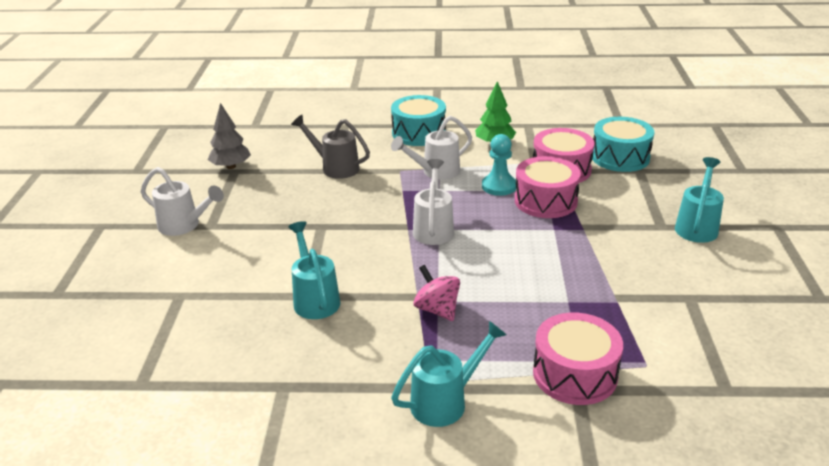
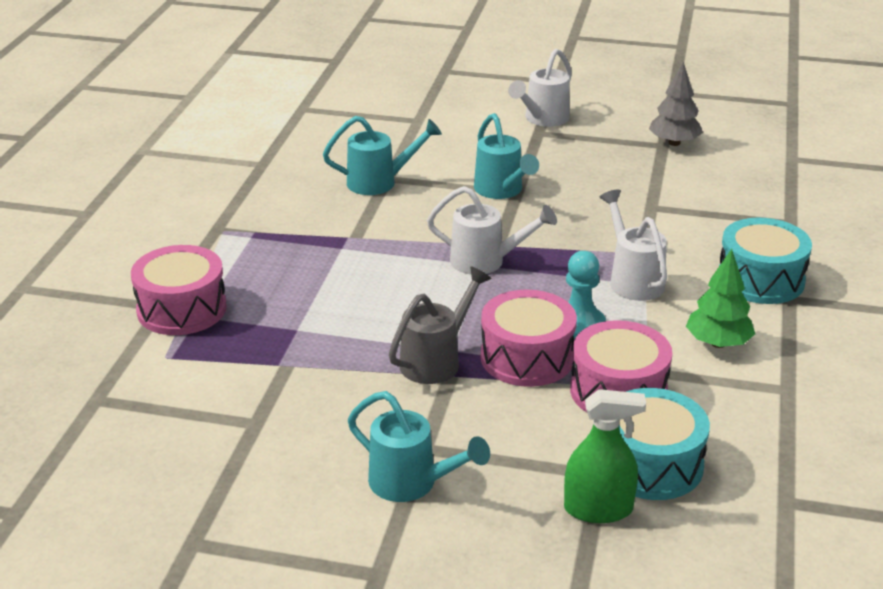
camera: 100 degrees right, 0 degrees up
grey watering can [291,115,370,179] -> grey watering can moved to [389,266,492,384]
turquoise watering can [391,321,507,427] -> turquoise watering can moved to [474,113,539,199]
pink spinning top [413,265,460,321] -> none
none -> green spray bottle [564,389,646,523]

